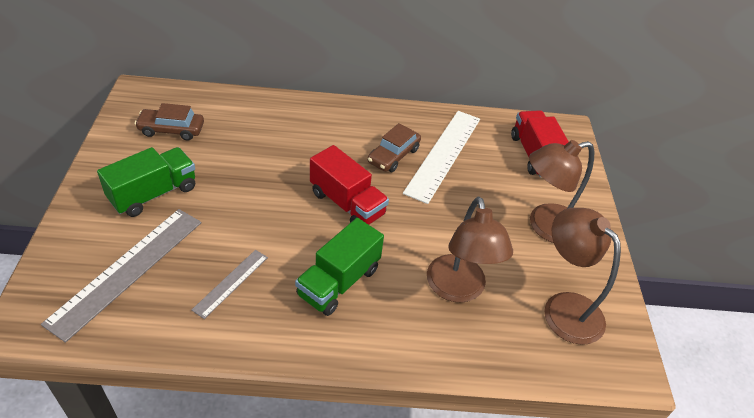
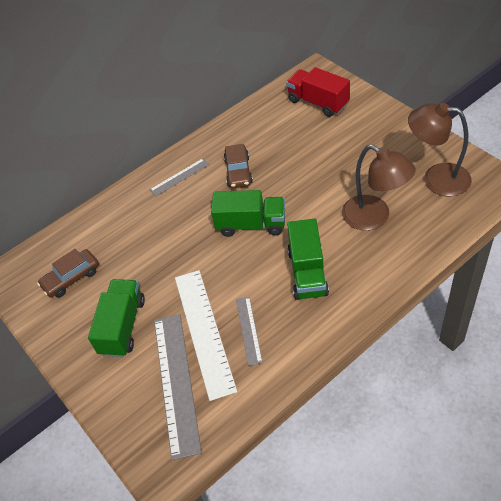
camera: 30 degrees left, 5 degrees up
red truck [310,145,389,225] -> green truck [211,190,285,237]
white ruler [403,111,480,204] -> white ruler moved to [175,270,237,401]
brown lamp [529,140,594,243] -> none
none -> grey ruler [150,158,210,197]

